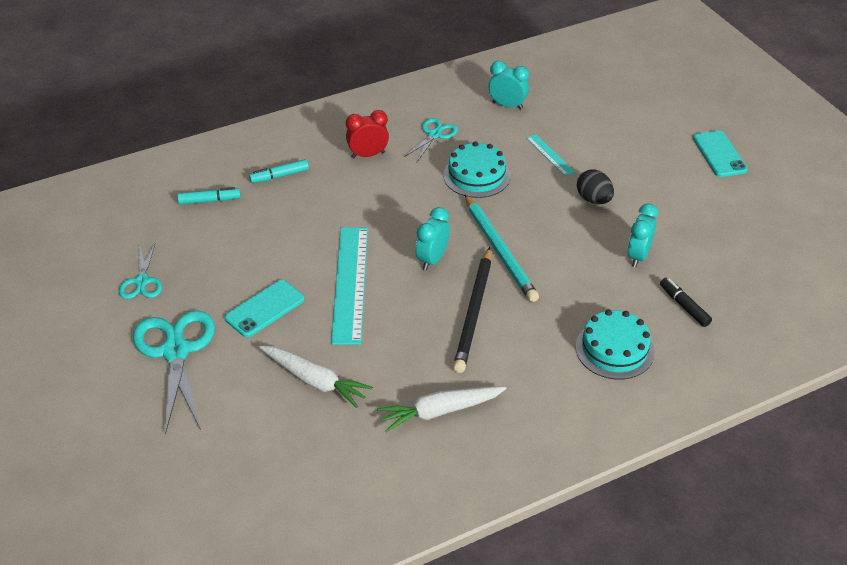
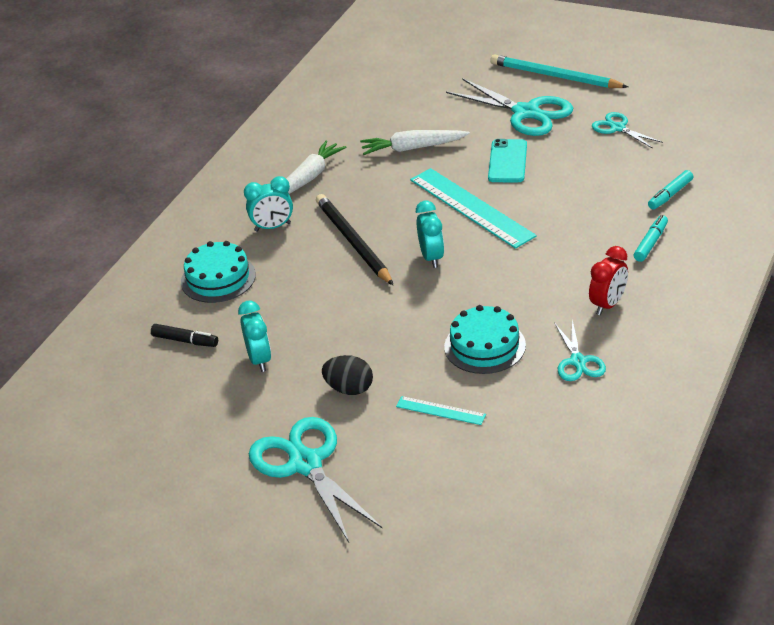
camera: 145 degrees right, 5 degrees down
turquoise pencil [465,195,539,302] -> turquoise pencil moved to [490,54,628,88]
turquoise clock [489,61,529,110] -> turquoise clock moved to [244,176,293,232]
turquoise phone [693,130,748,177] -> none
none -> turquoise scissors [249,417,382,542]

